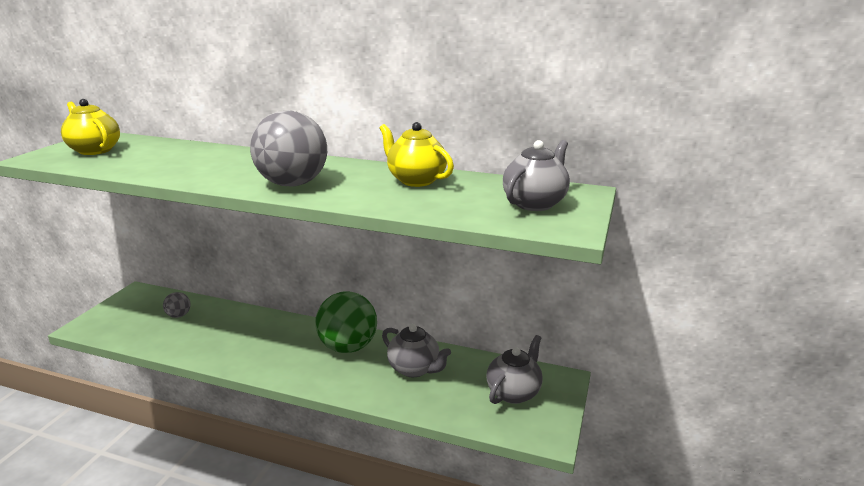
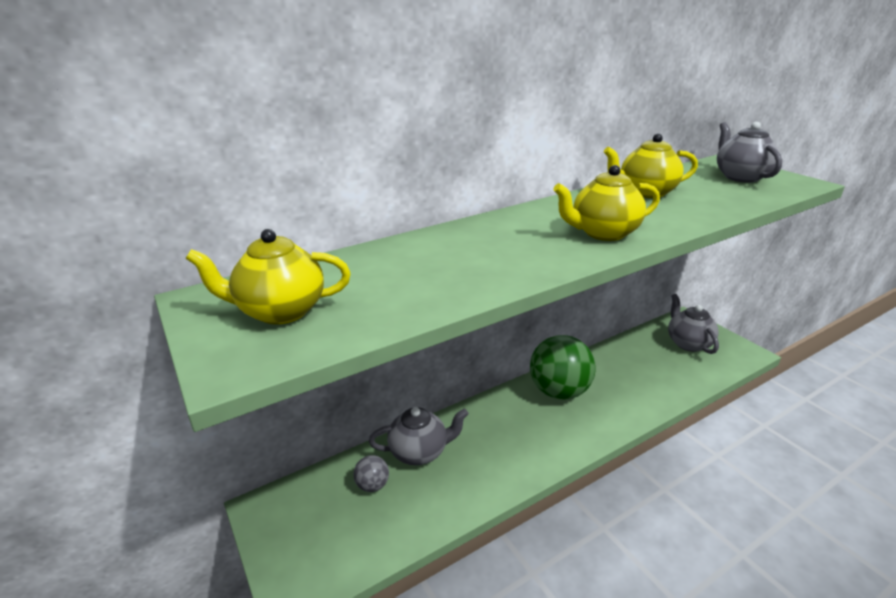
camera: 50 degrees left, 5 degrees up
grey ball [250,111,327,187] -> yellow teapot [554,165,660,241]
grey teapot [382,324,451,377] -> grey teapot moved to [369,407,469,465]

